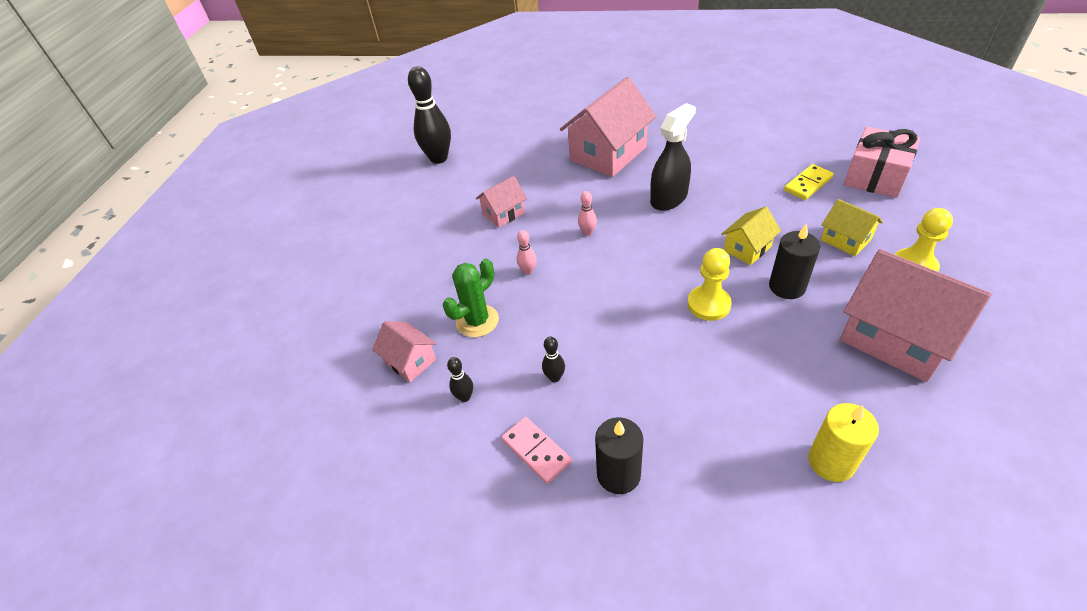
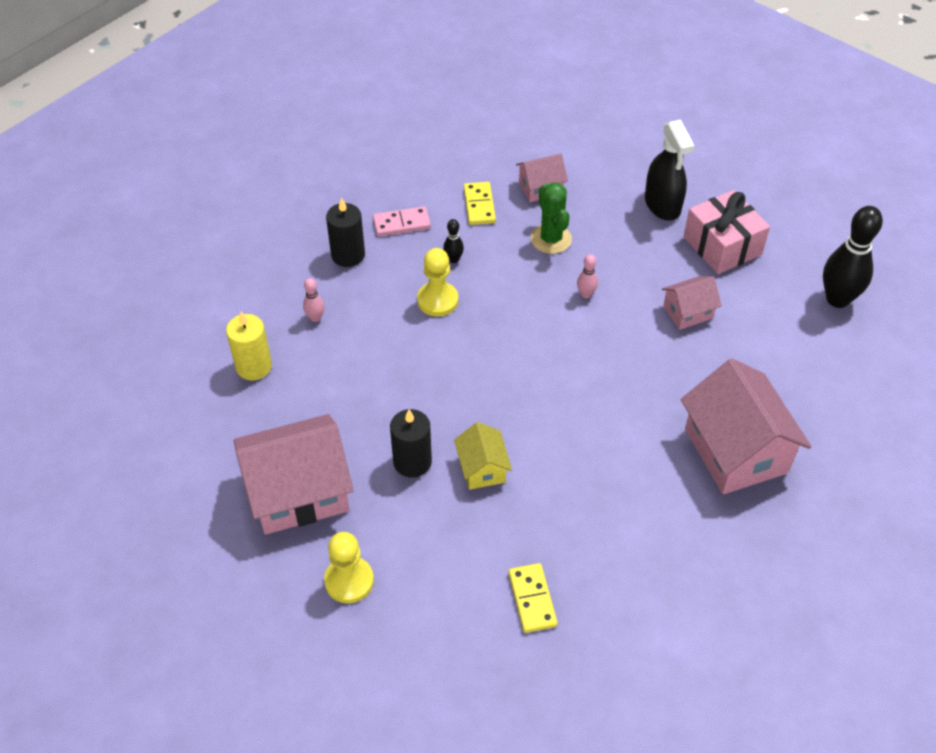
camera: 115 degrees right, 5 degrees up
black bowling pin [447,357,473,402] -> yellow domino [464,182,496,225]
pink house [476,176,527,228] -> pink house turned 75 degrees clockwise [662,276,722,330]
pink bowling pin [578,191,597,236] -> pink bowling pin moved to [303,278,324,322]
black spray bottle [650,103,696,211] -> black spray bottle moved to [645,120,694,221]
yellow pawn [687,248,732,321] -> yellow pawn moved to [417,248,458,317]
yellow house [821,199,883,256] -> none
pink gift [844,127,920,198] -> pink gift moved to [683,190,770,274]

